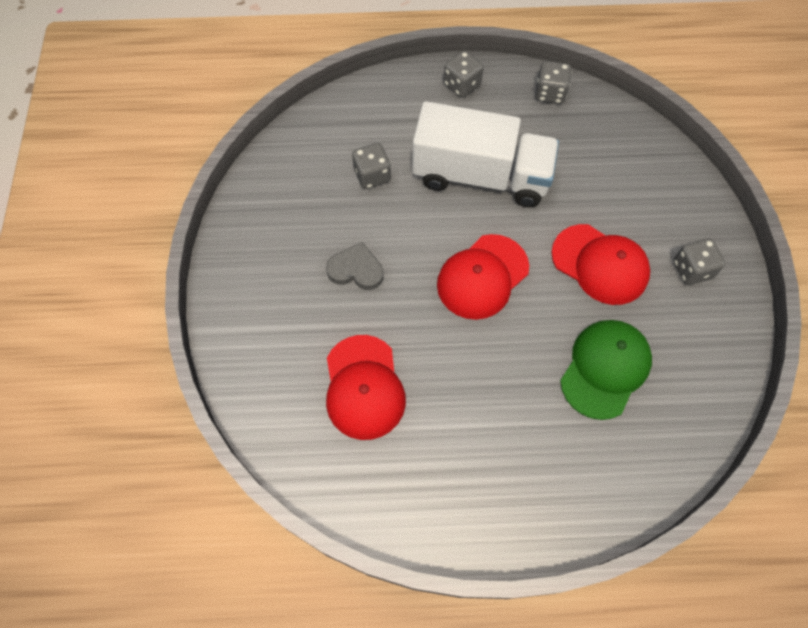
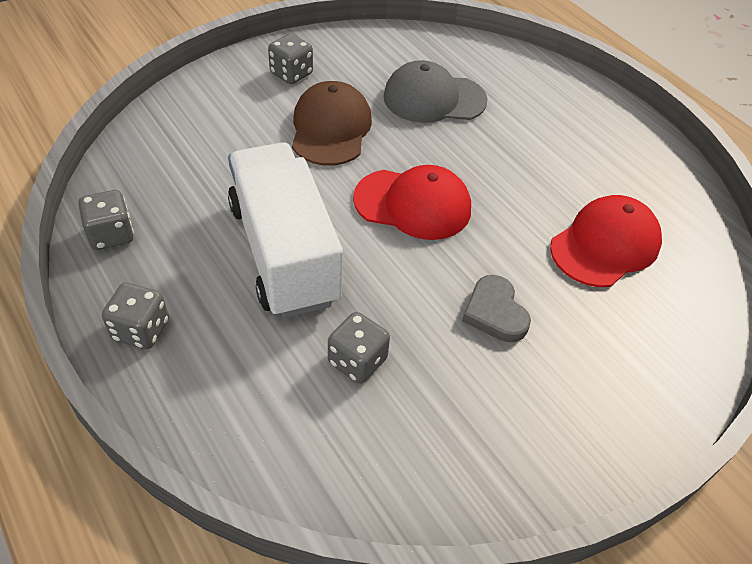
camera: 125 degrees left, 15 degrees down
red cap [551,224,650,305] -> brown cap [292,81,372,166]
green cap [560,320,652,420] -> grey cap [383,60,488,123]

